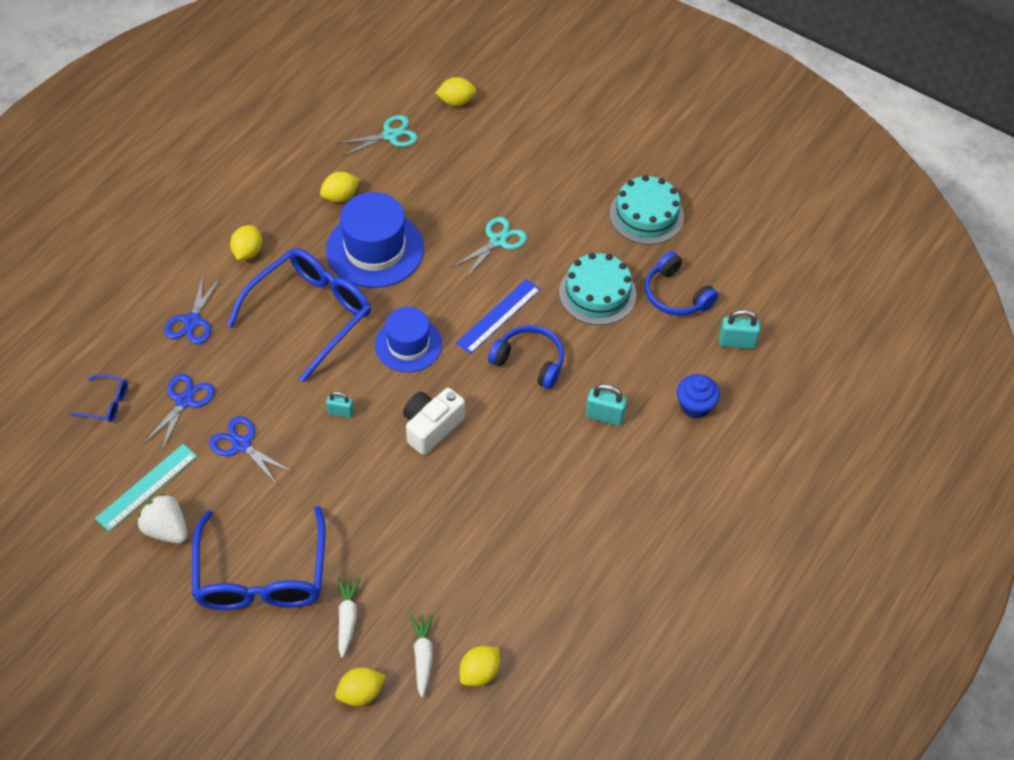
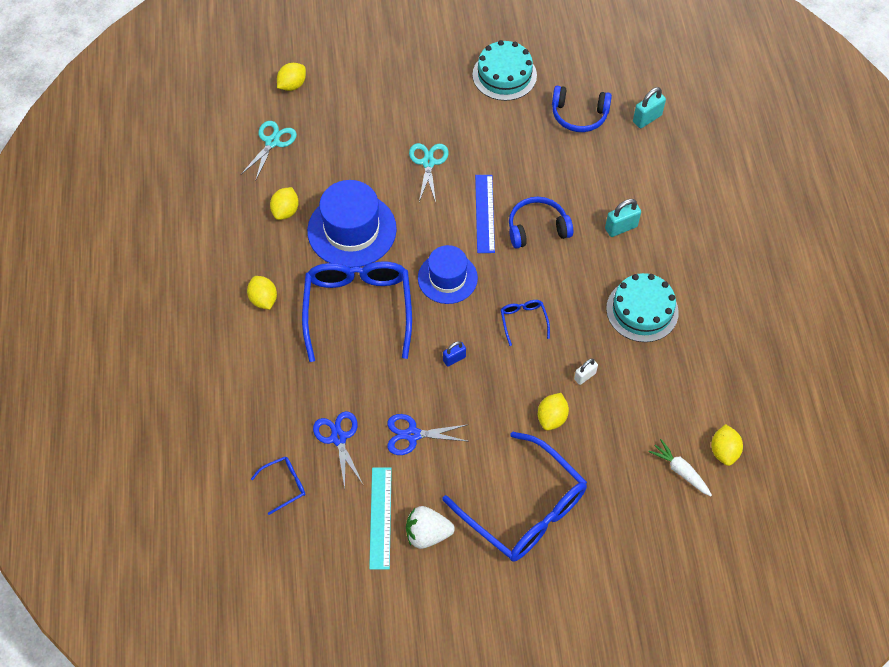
camera: 40 degrees left, 5 degrees up
blue scissors [164,276,221,344] -> none
turquoise padlock [326,391,354,418] -> blue padlock [443,341,466,367]
yellow lemon [335,667,386,706] -> yellow lemon moved to [538,393,569,430]
white carrot [338,577,361,658] -> none
white camera [403,388,465,455] -> blue glasses [501,300,550,346]
turquoise cake [559,253,636,325] -> turquoise cake moved to [606,273,679,342]
blue cupcake [677,374,720,419] -> none
none -> white padlock [574,358,598,385]

